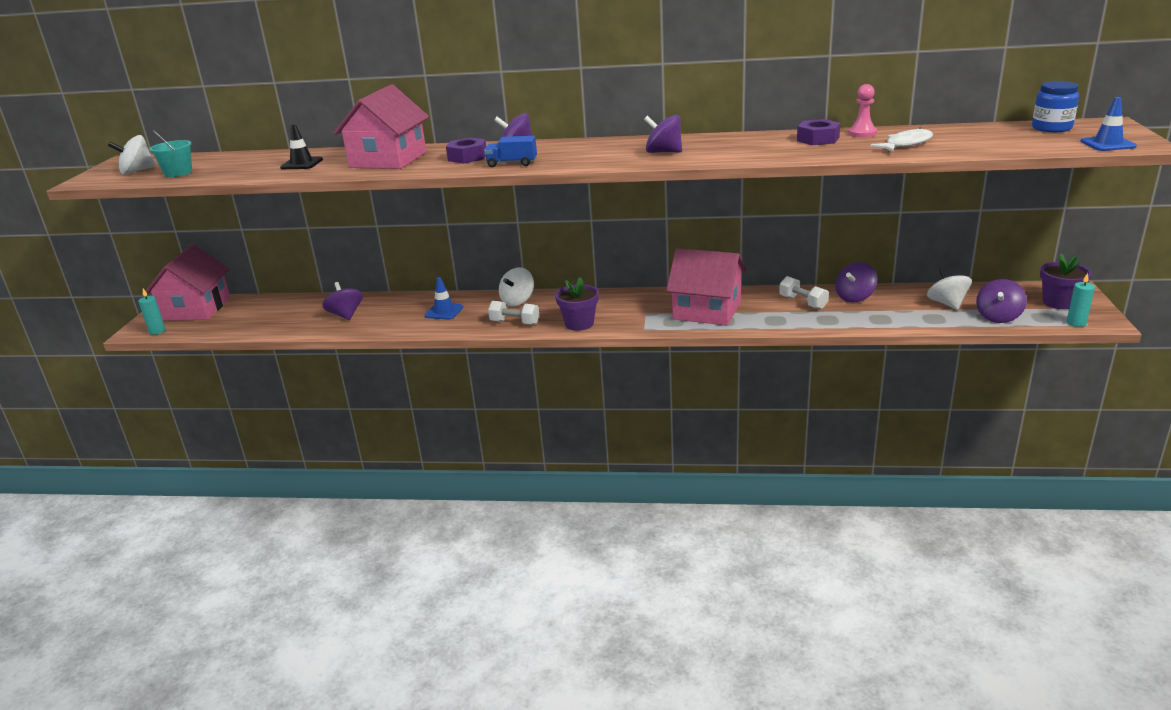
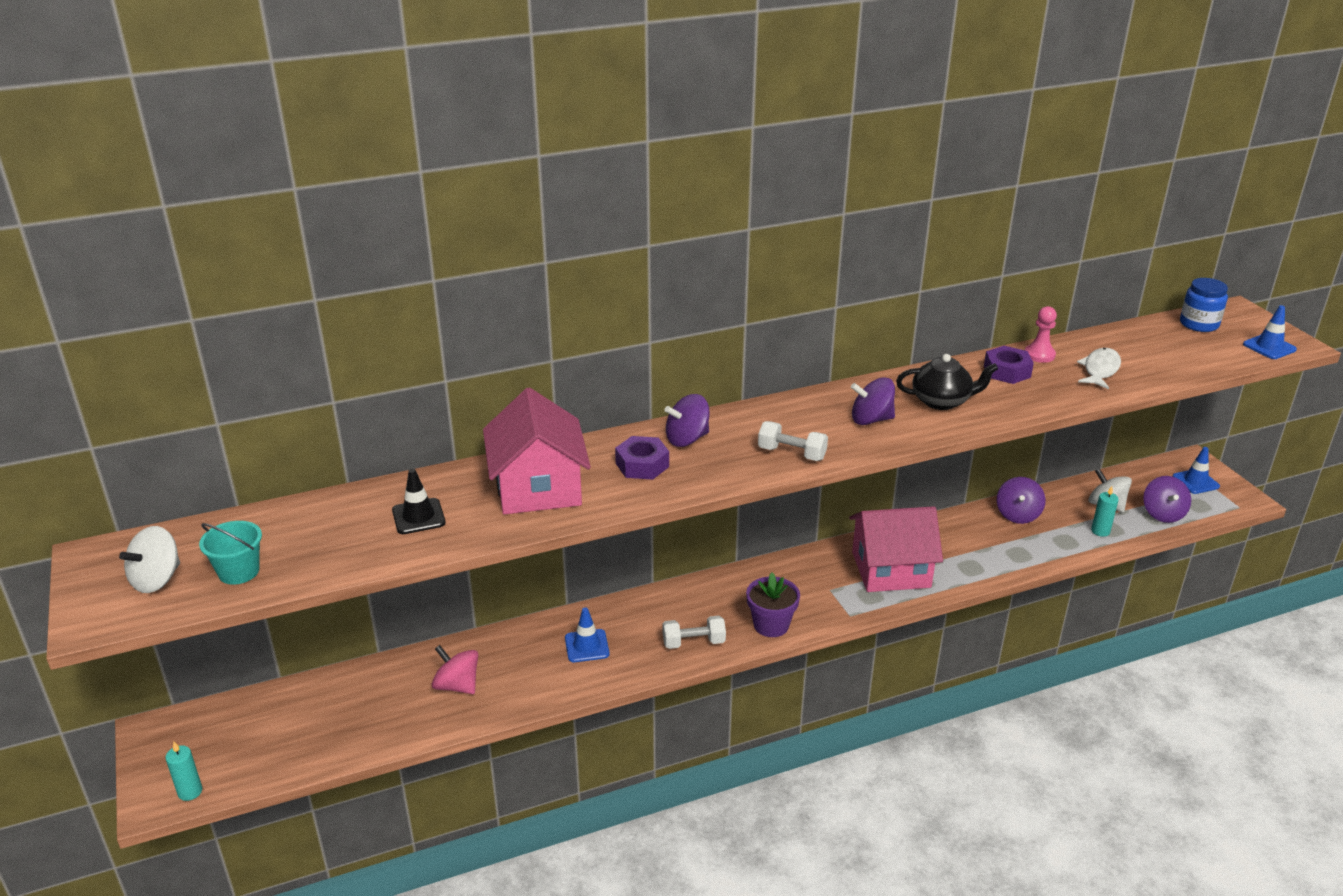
camera: 30 degrees left, 5 degrees up
pink house [146,244,230,321] -> none
purple spinning top [322,282,363,320] -> pink spinning top [432,645,478,694]
blue truck [484,136,537,167] -> none
white spinning top [499,267,534,306] -> none
white dumbbell [779,276,829,310] -> white dumbbell moved to [758,421,828,461]
purple flower pot [1040,254,1091,309] -> blue traffic cone [1173,447,1220,494]
turquoise candle [1067,273,1095,327] -> turquoise candle moved to [1091,486,1119,537]
none -> black teapot [896,354,998,410]

